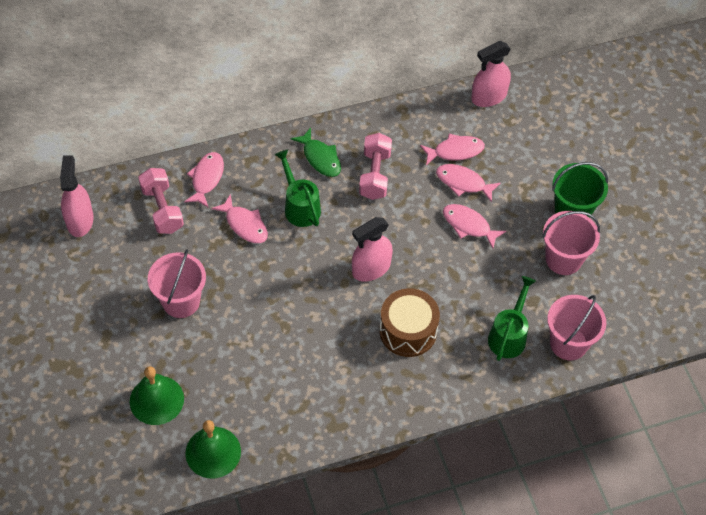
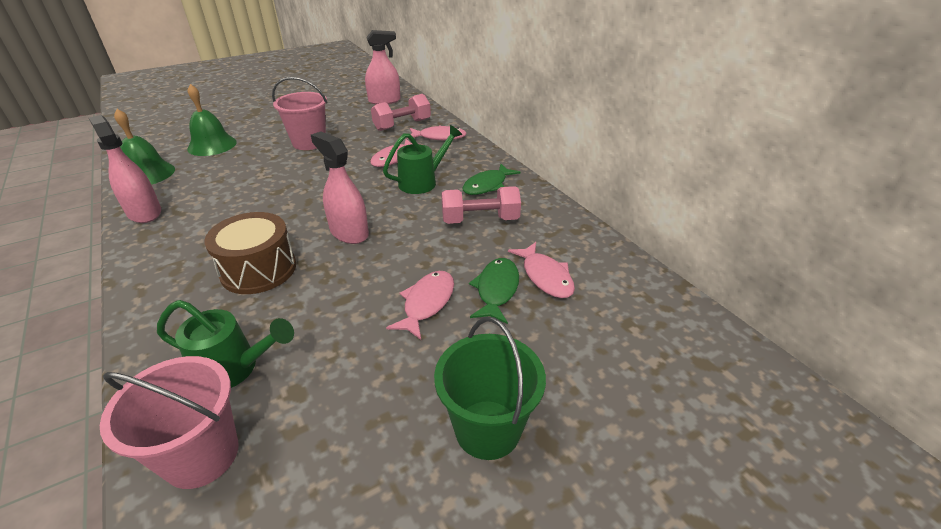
camera: 80 degrees right, 20 degrees down
pink fish [436,164,501,203] -> green fish [469,258,519,324]
pink spray bottle [471,41,511,107] -> pink spray bottle moved to [89,115,161,223]
pink bucket [542,211,600,275] -> none

